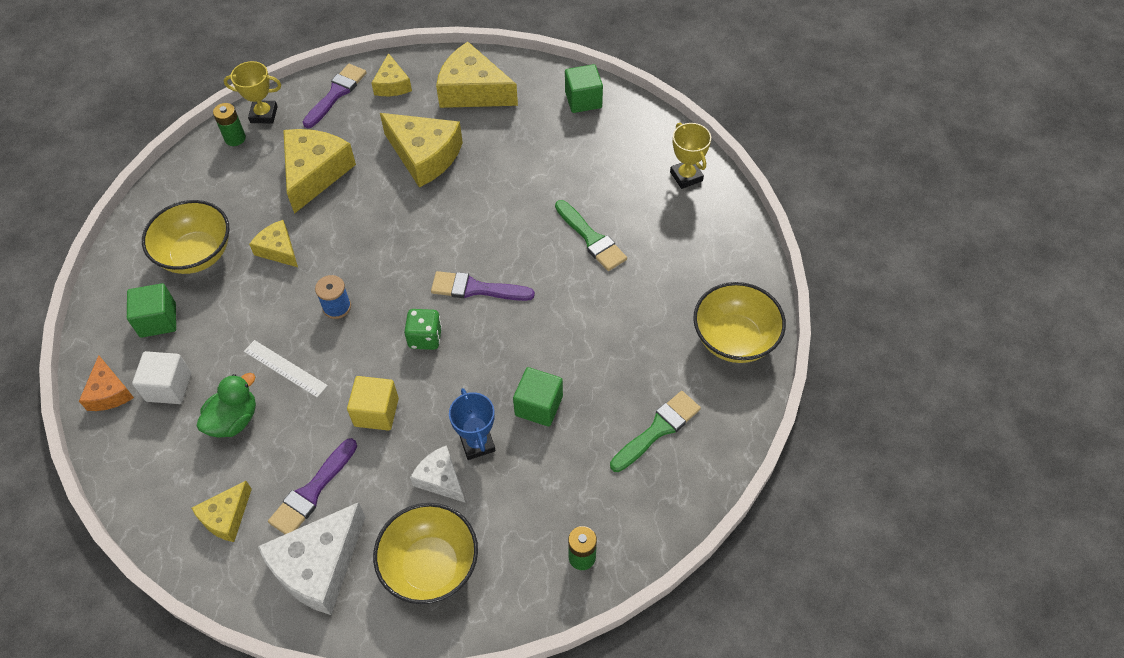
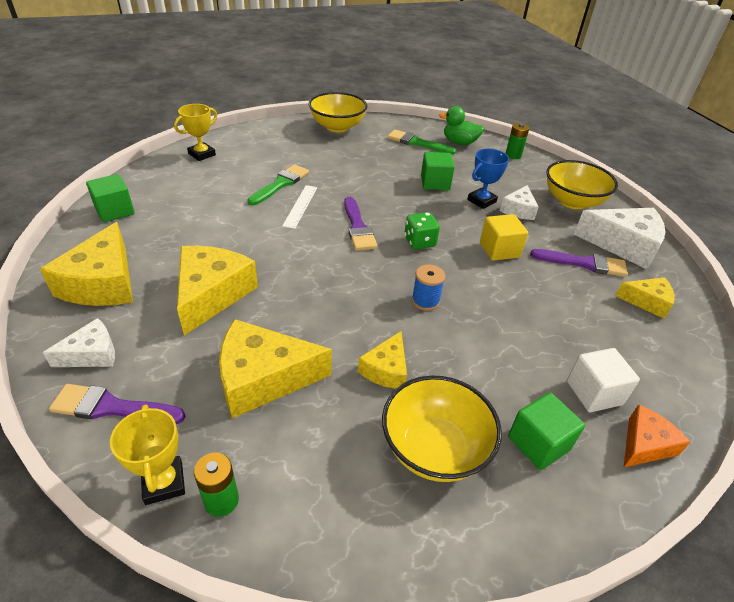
camera: 115 degrees left, 15 degrees down
green duck [197,373,256,438] -> green duck moved to [439,106,484,145]
white ruler [244,340,328,398] -> white ruler moved to [282,185,317,229]
yellow cheese [371,53,412,96] -> white cheese [43,318,115,367]

